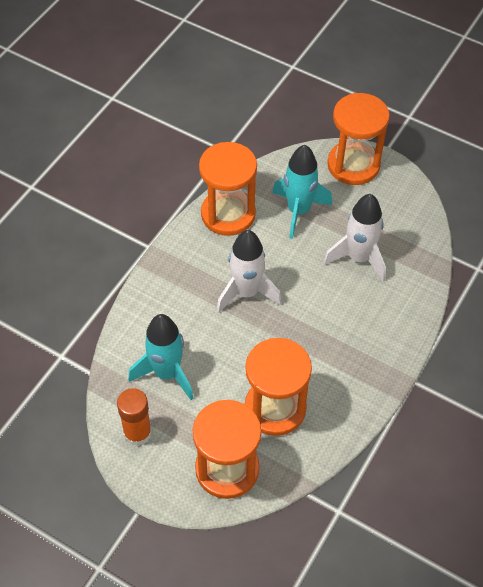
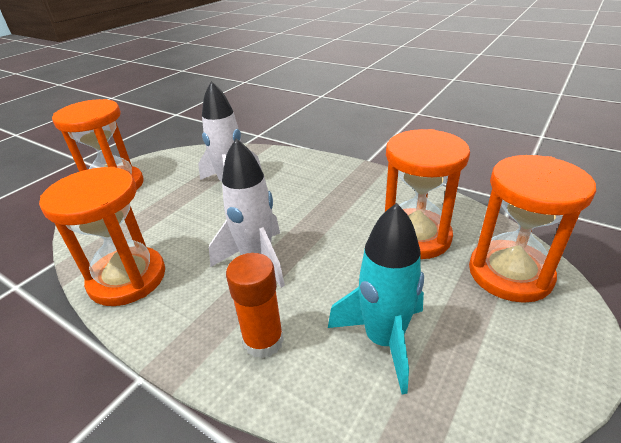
camera: 85 degrees left, 20 degrees down
orange glue stick [117,388,152,446] -> orange glue stick moved to [226,253,284,358]
turquoise rocket [272,145,332,239] -> none

